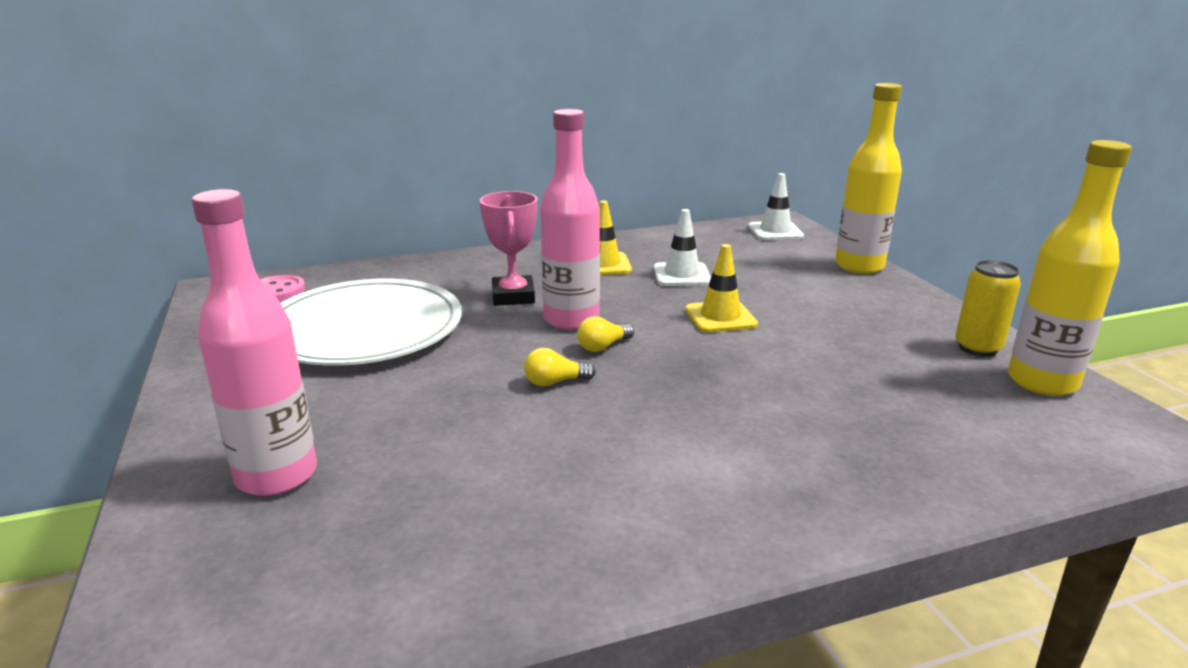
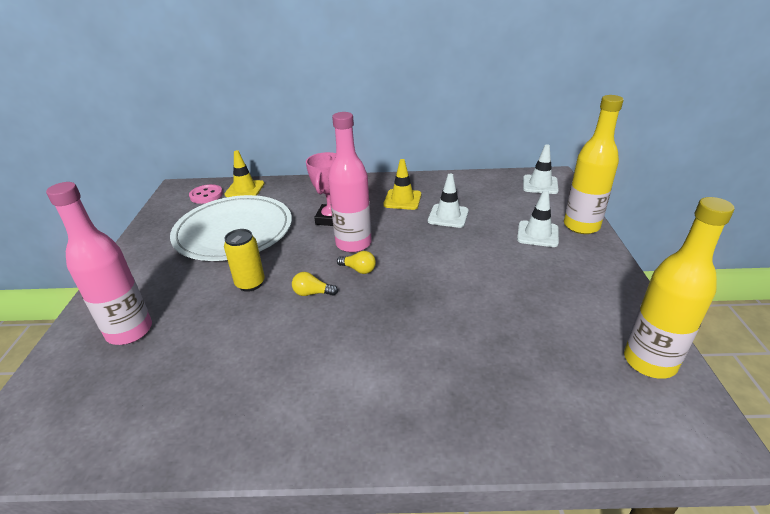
camera: 20 degrees right, 10 degrees up
yellow light bulb [577,316,634,352] -> yellow light bulb turned 135 degrees counterclockwise [337,251,376,274]
yellow traffic cone [685,244,758,332] -> yellow traffic cone moved to [225,150,265,197]
yellow can [955,260,1021,357] -> yellow can moved to [224,229,265,292]
none -> white traffic cone [517,190,559,247]

